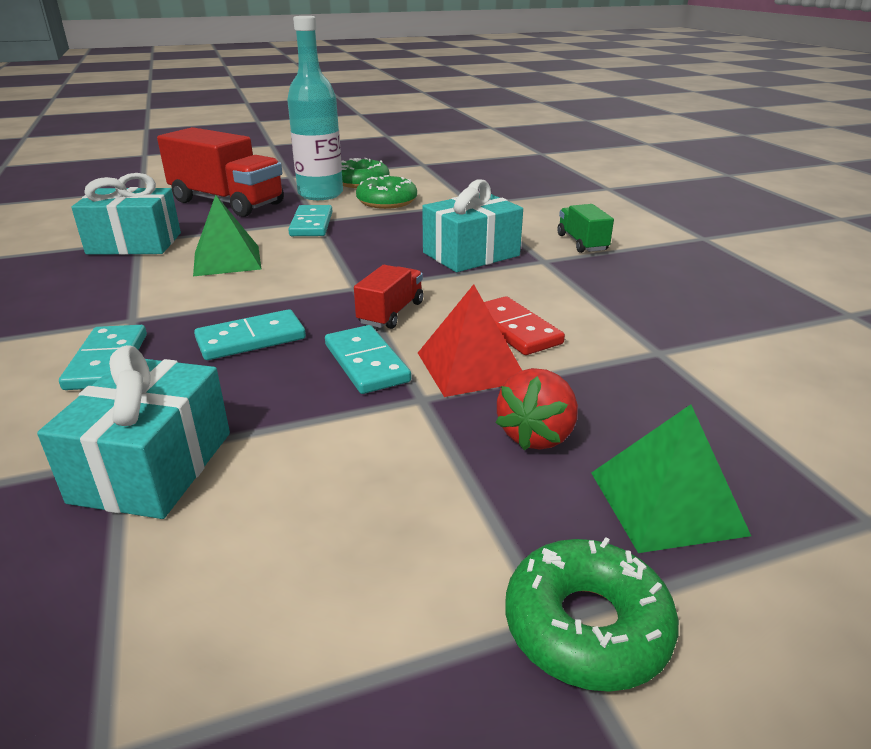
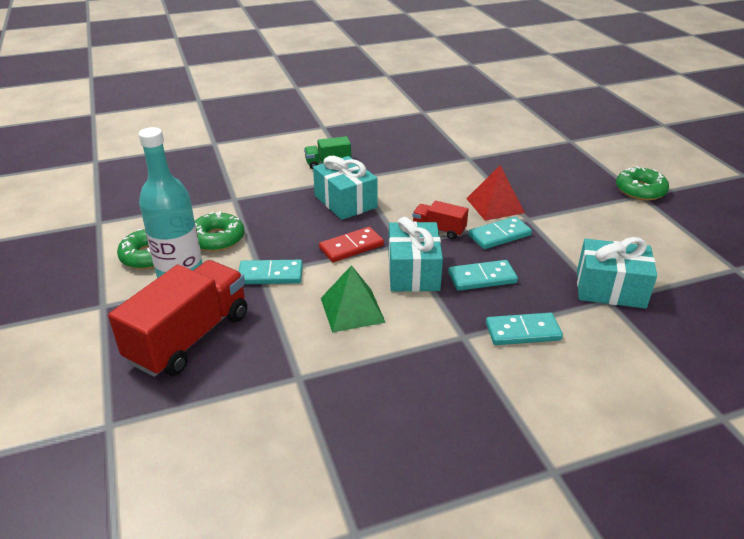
camera: 90 degrees left, 5 degrees up
turquoise gift [71,173,181,255] -> turquoise gift moved to [388,217,443,292]
turquoise domino [194,309,306,360] -> turquoise domino turned 75 degrees counterclockwise [448,260,518,291]
red domino [484,296,565,355] -> red domino moved to [319,227,384,262]
red strawberry [495,368,578,450] -> none
green pyramid [591,404,751,553] -> none

